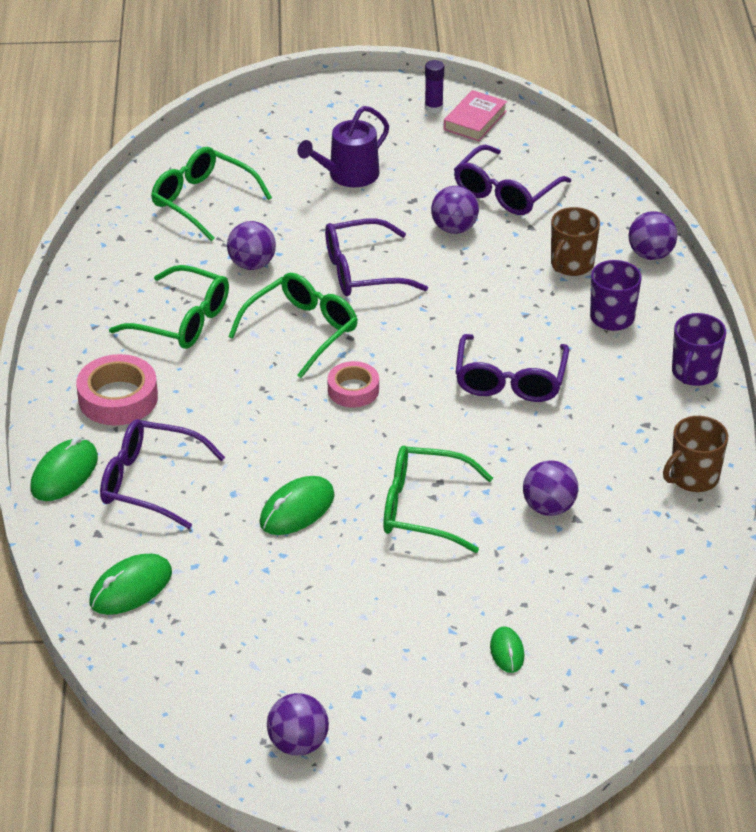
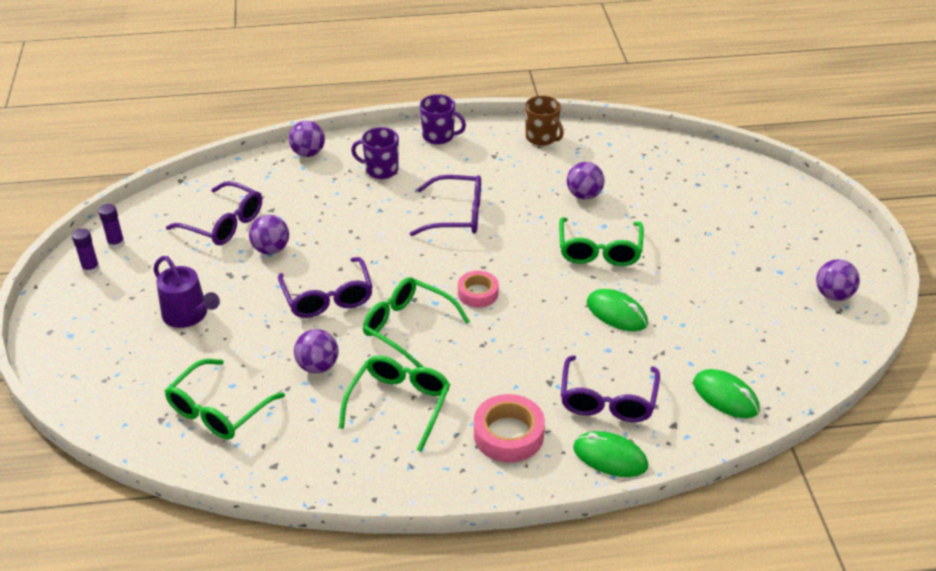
camera: 95 degrees left, 0 degrees up
pink book [443,90,507,141] -> purple glue stick [98,204,125,249]
green mouse [490,626,524,673] -> none
brown mug [551,207,600,276] -> none

